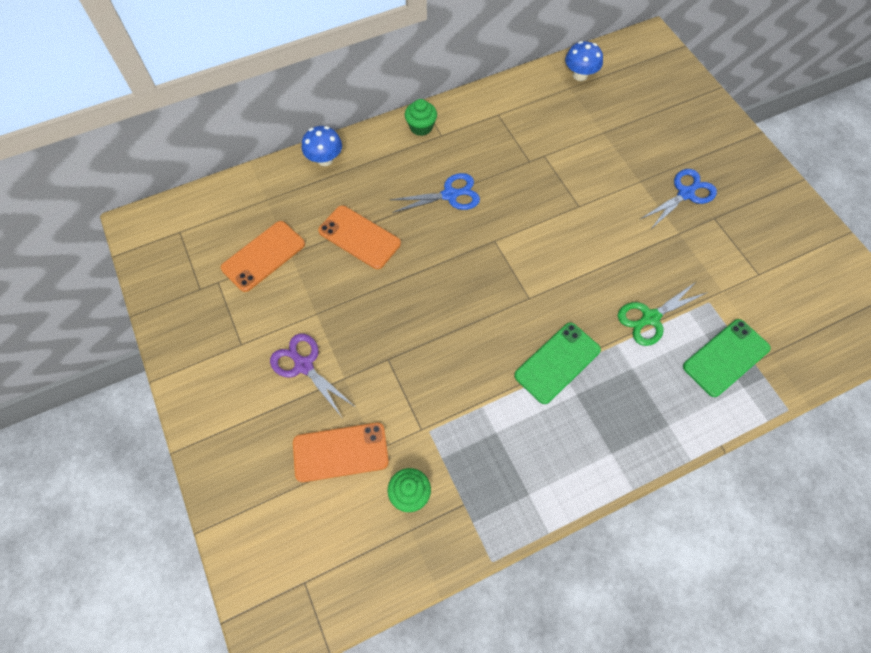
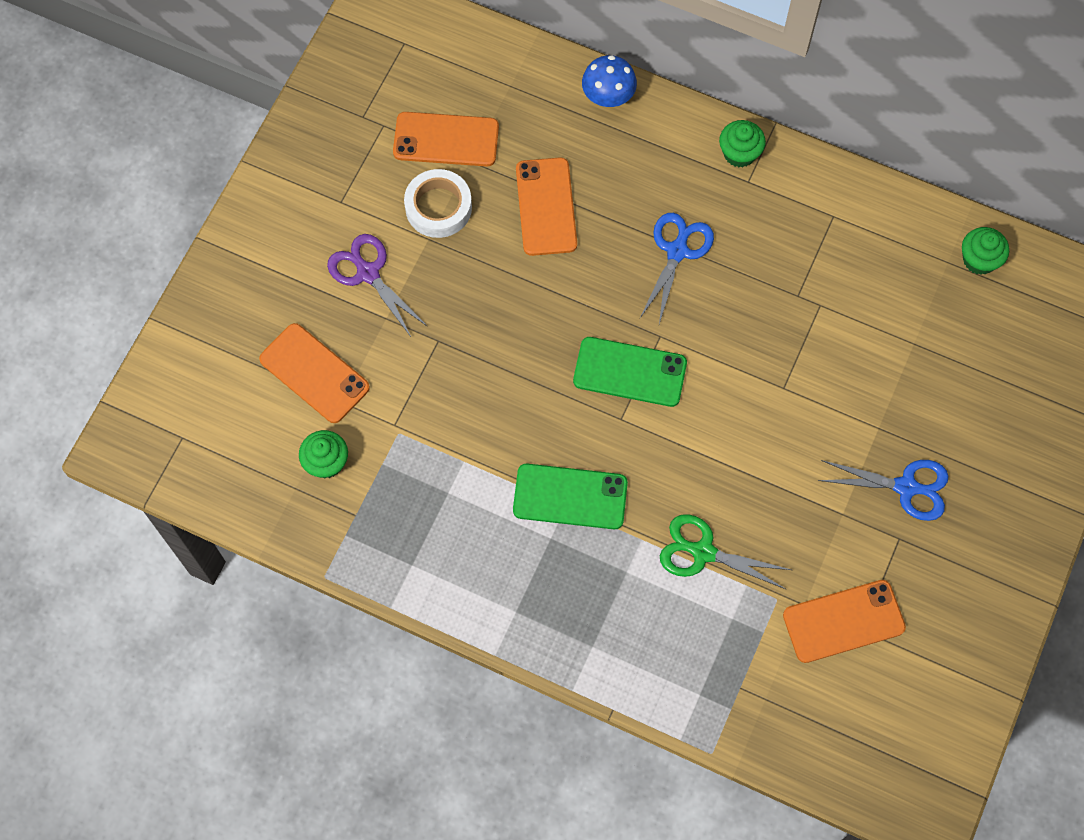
camera: 50 degrees right, 5 degrees up
purple scissors [270,333,355,417] -> purple scissors turned 45 degrees counterclockwise [327,234,428,337]
blue scissors [390,173,480,213] -> blue scissors turned 105 degrees counterclockwise [640,213,714,324]
blue mushroom [565,41,603,81] -> green cupcake [962,227,1009,275]
green phone [683,319,771,397] -> green phone moved to [573,337,687,407]
none -> white tape [404,169,472,238]
none -> orange phone [783,580,906,663]

